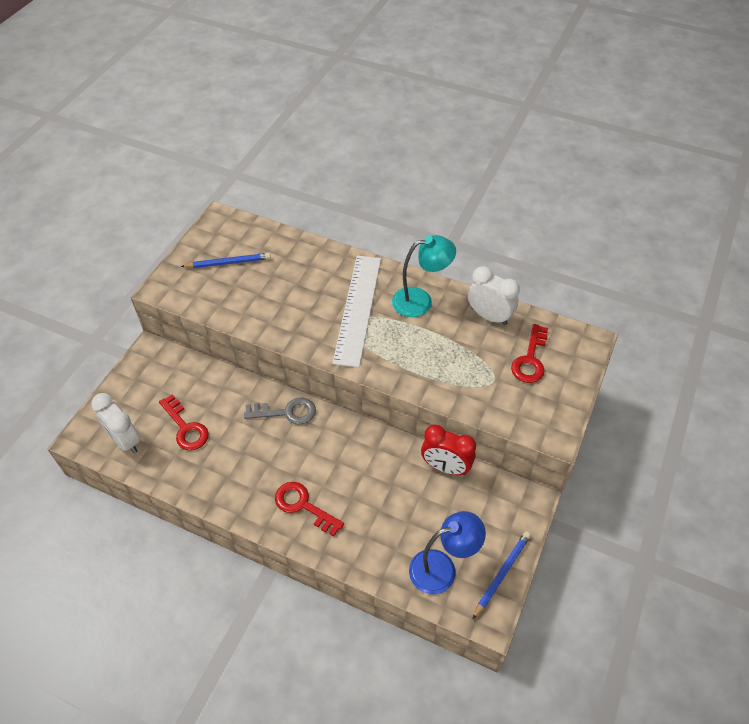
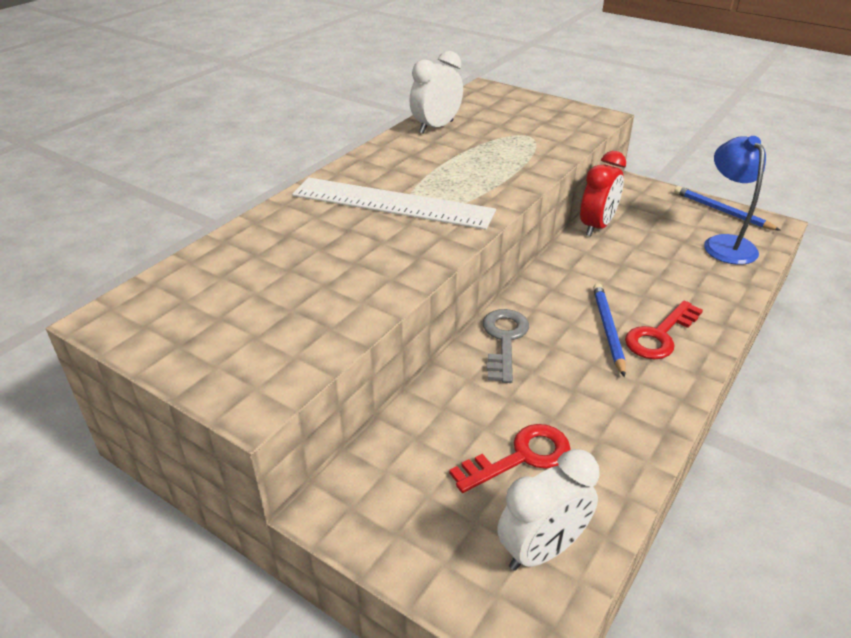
camera: 80 degrees left, 15 degrees down
blue pencil [180,253,271,268] -> blue pencil moved to [593,283,626,377]
turquoise lamp [392,235,456,317] -> none
red key [511,324,548,383] -> none

